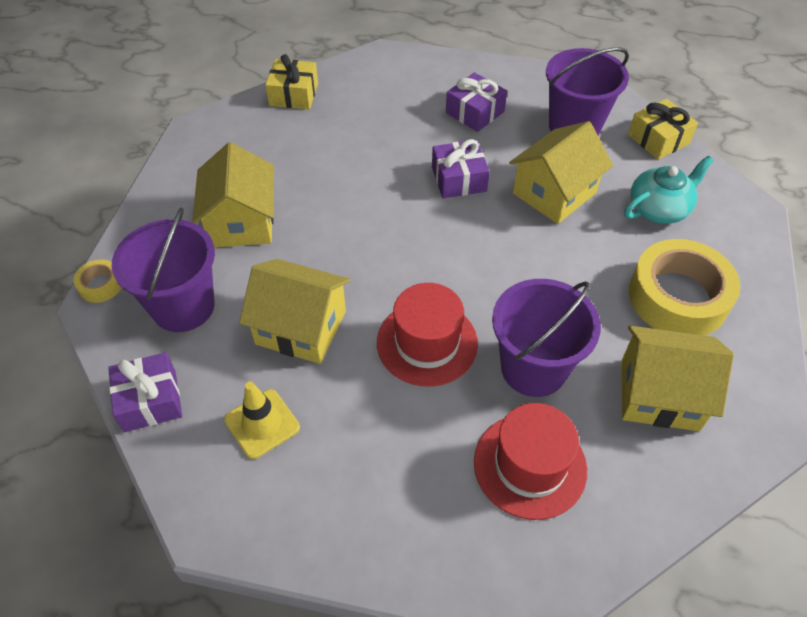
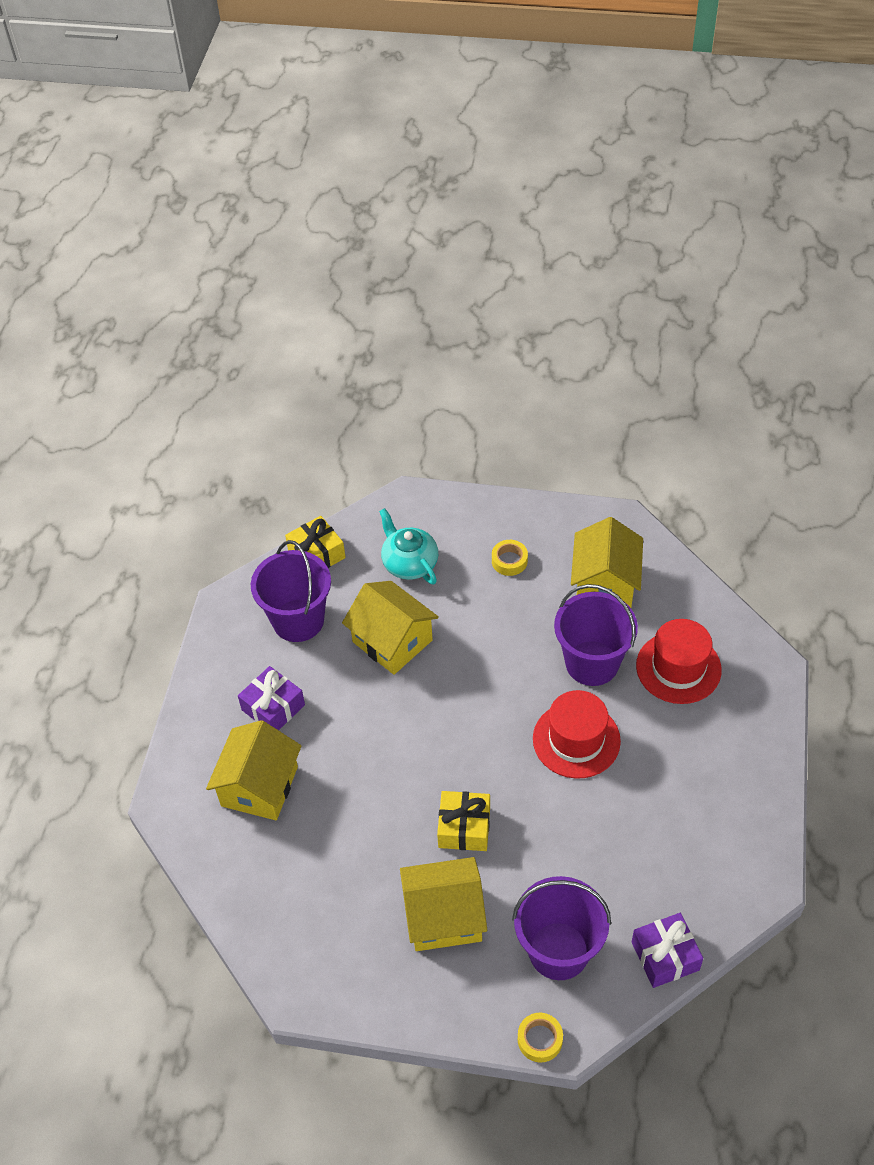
camera: 90 degrees left, 0 degrees up
yellow traffic cone [224,382,300,459] -> none
yellow house [239,259,350,364] -> yellow house moved to [206,720,302,820]
yellow gift [265,54,318,110] -> yellow gift moved to [437,791,490,851]
purple gift [432,139,490,198] -> none
yellow tape [629,239,740,336] -> yellow tape [492,540,528,576], size x0.45

